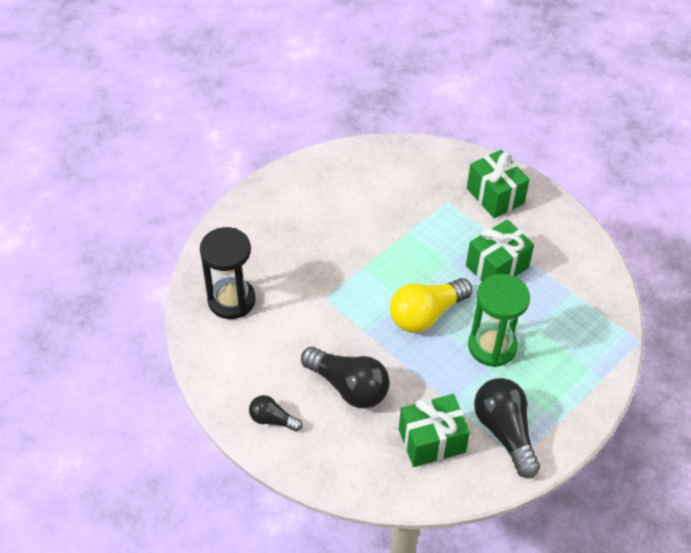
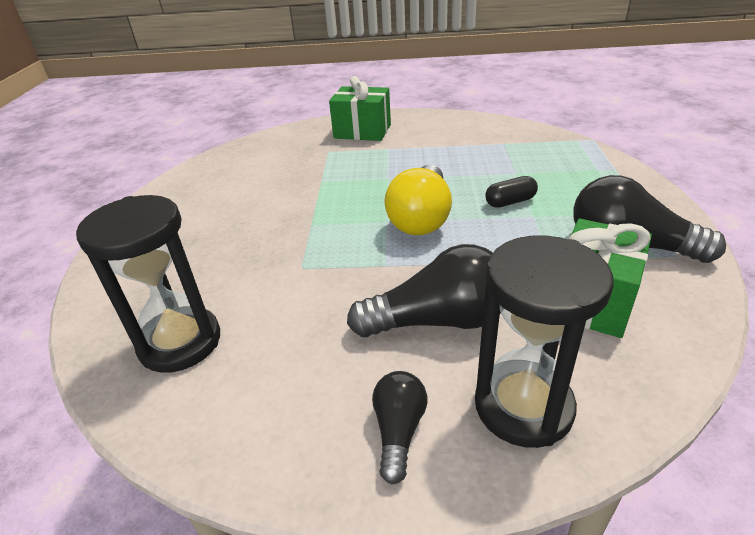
camera: 40 degrees left, 15 degrees down
black light bulb [249,395,303,432] -> black light bulb turned 120 degrees clockwise [372,371,427,484]
green gift [466,219,534,282] -> none
green hourglass [468,274,530,367] -> black capsule [485,176,538,208]
none -> black hourglass [475,235,614,448]

